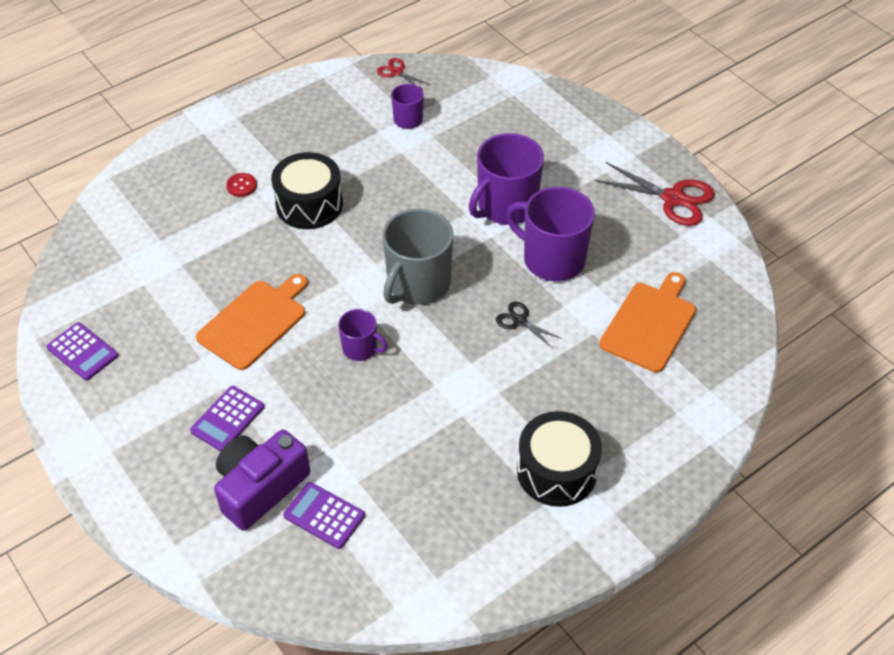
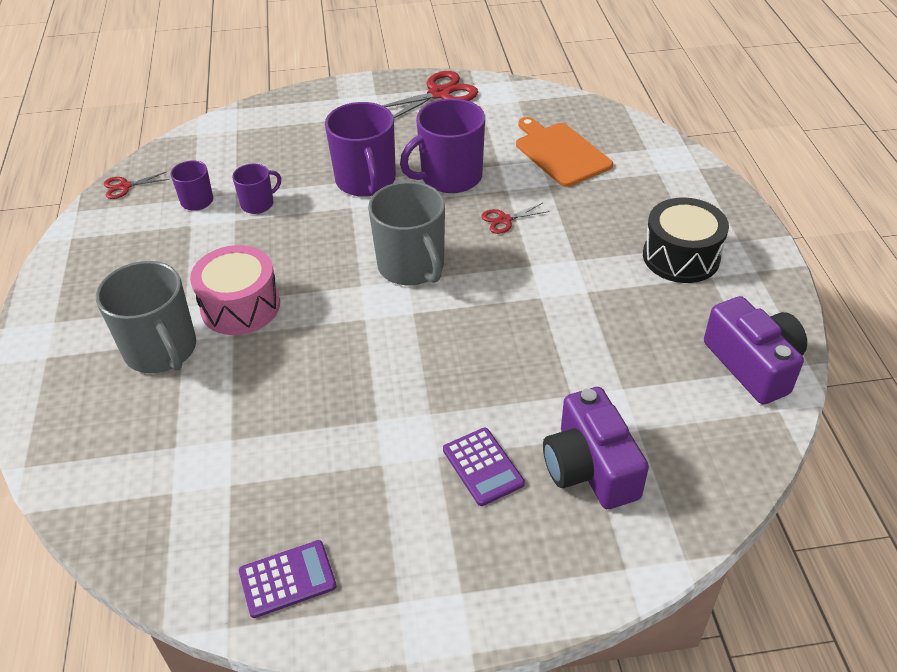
camera: 60 degrees left, 5 degrees down
orange cutting board [196,274,307,370] -> none
red button [226,173,257,197] -> grey mug [96,261,196,373]
black drum [271,152,343,229] -> pink drum [190,245,280,335]
purple calculator [283,482,365,549] -> none
purple mug [338,309,388,361] -> purple mug moved to [232,163,281,214]
black scissors [496,302,562,348] -> red scissors [481,203,550,234]
none -> purple camera [704,296,807,405]

